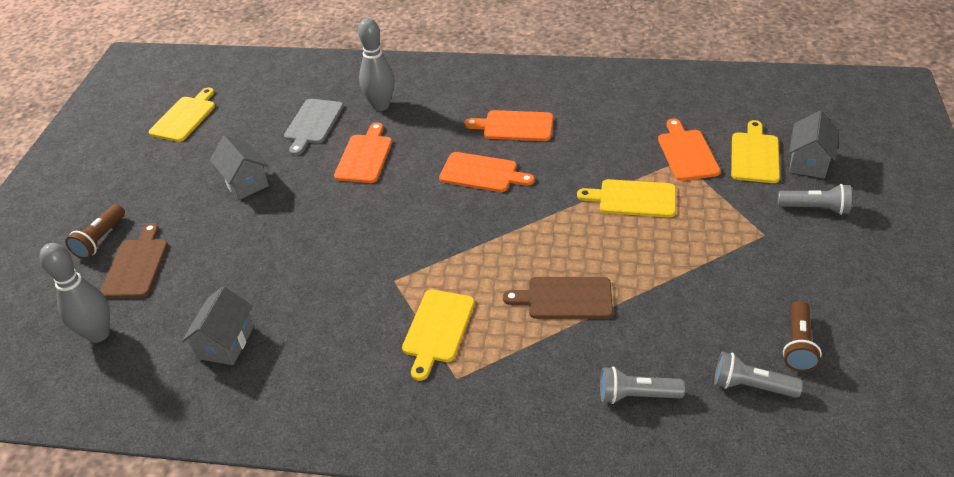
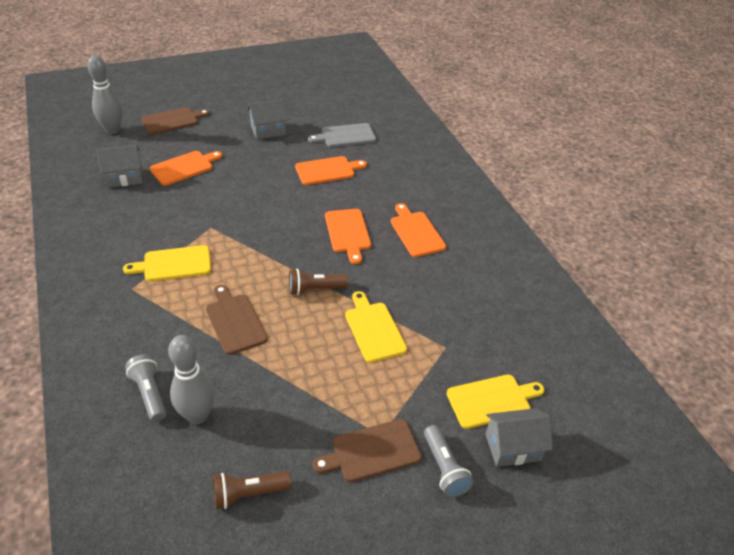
camera: 55 degrees right, 0 degrees up
brown flashlight [65,204,125,259] -> brown flashlight moved to [289,269,348,295]
yellow cutting board [149,88,215,142] -> none
grey house [210,136,269,200] -> grey house turned 45 degrees clockwise [247,99,288,140]
grey bowling pin [358,18,395,111] -> grey bowling pin moved to [168,335,215,425]
orange cutting board [658,119,721,181] -> orange cutting board moved to [150,151,222,186]
grey flashlight [714,352,803,398] -> none
none -> brown cutting board [313,419,421,482]

